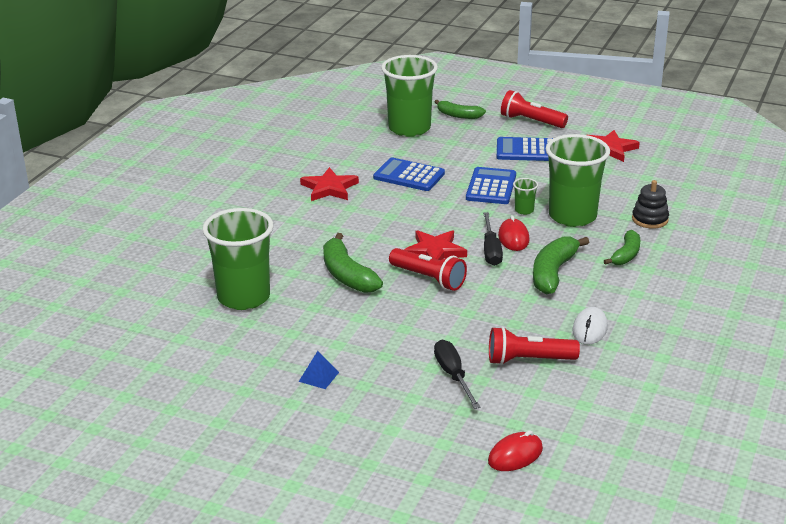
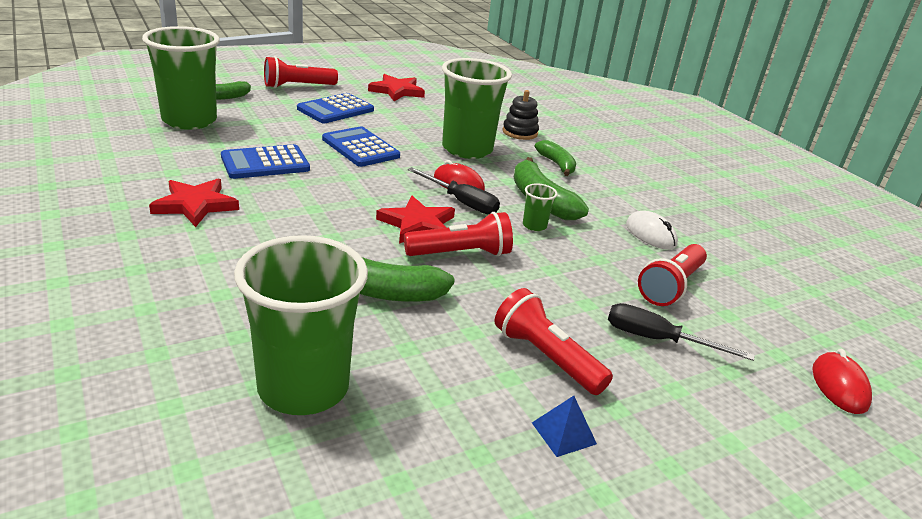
camera: 55 degrees left, 0 degrees up
green cup [513,178,538,215] -> green cup moved to [523,183,558,231]
none -> red flashlight [495,288,613,395]

